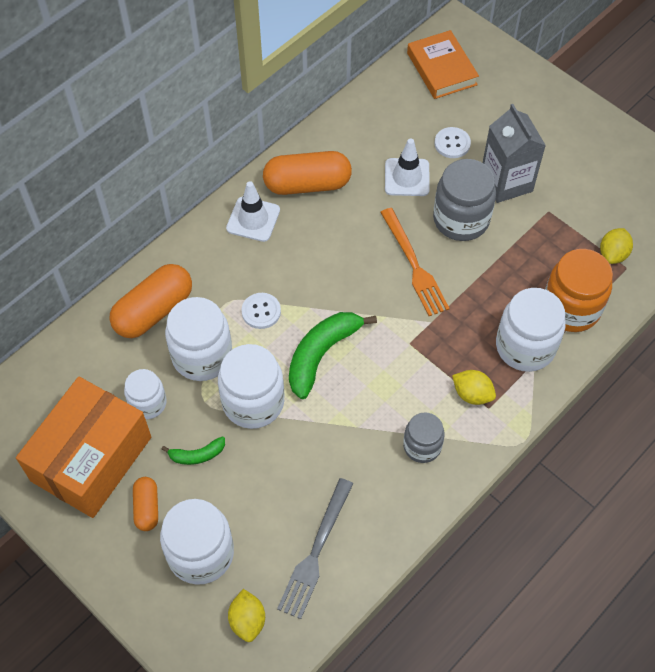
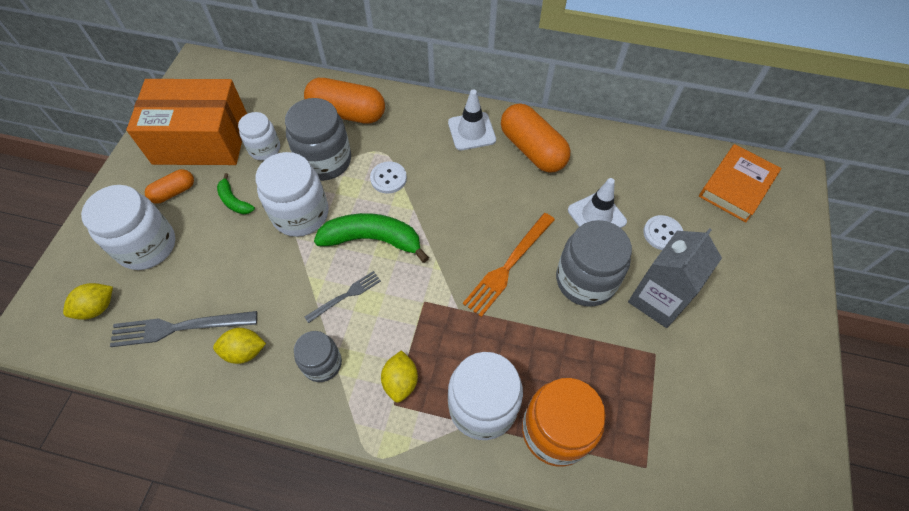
camera: 60 degrees right, 0 degrees up
white jar [165,297,232,381] -> grey jar [285,98,351,181]
yellow lemon [600,228,633,264] -> yellow lemon moved to [213,328,266,364]
none -> grey fork [305,271,381,323]

